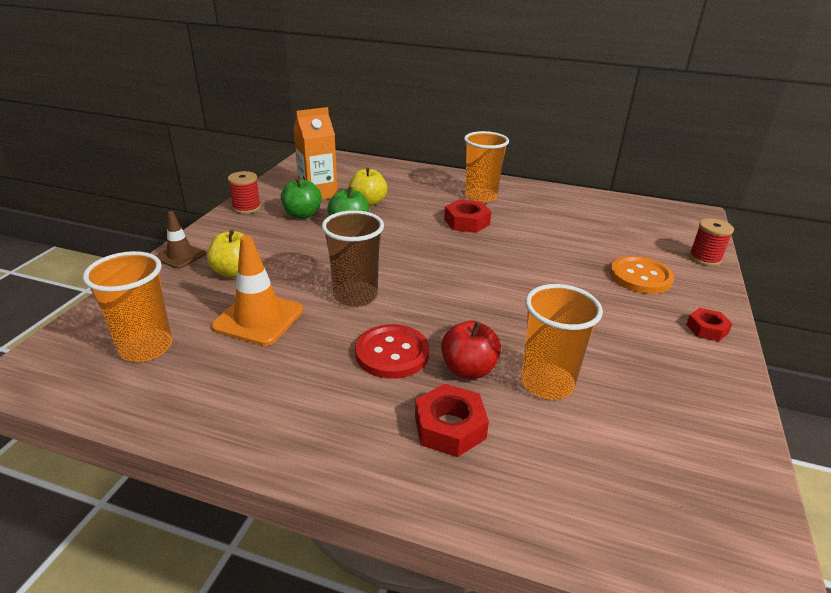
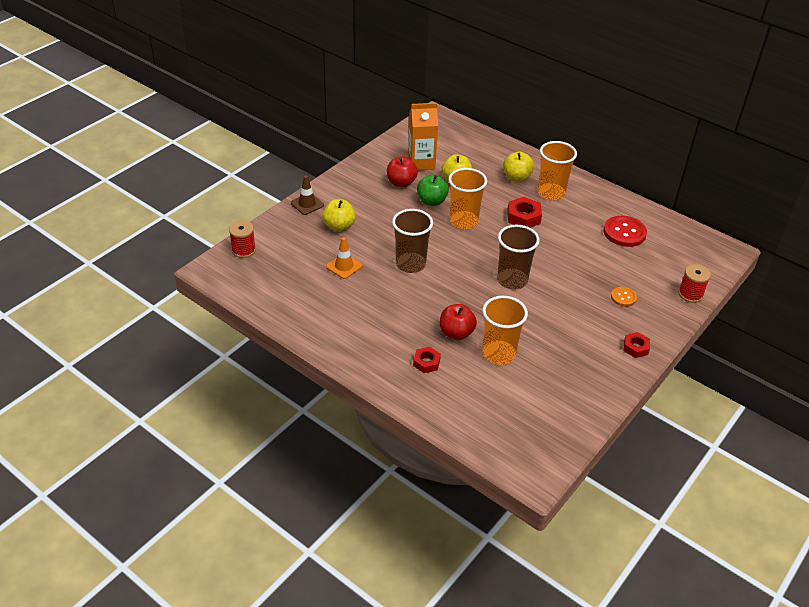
camera: 20 degrees right, 10 degrees up
orange cup [83,251,172,362] -> orange cup moved to [448,168,487,229]
orange traffic cone [211,235,303,346] -> orange traffic cone [326,237,362,279], size x0.62
red spool [228,171,261,214] -> red spool moved to [229,221,256,258]
green apple [281,178,322,219] -> red apple [387,157,418,187]
red button [355,324,429,379] -> red button moved to [603,216,647,247]
red nut [415,384,489,457] -> red nut [413,347,441,373], size x0.65
orange button [610,256,674,294] -> orange button [611,287,637,307], size x0.56
none -> brown cup [497,225,540,289]
none -> yellow apple [503,152,534,182]

